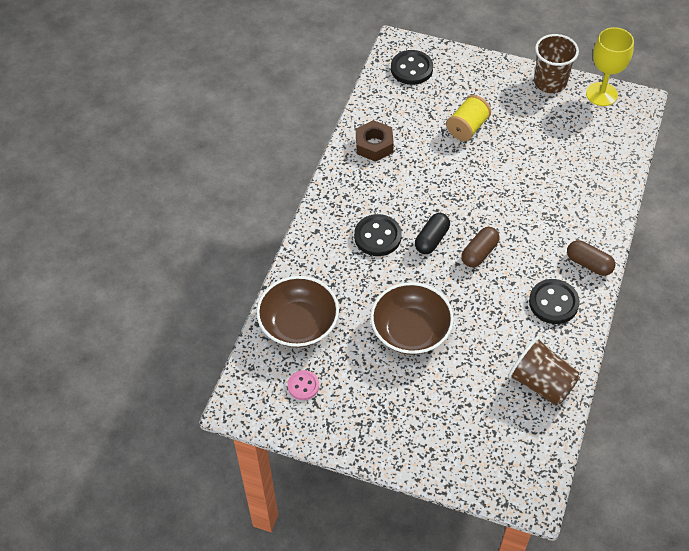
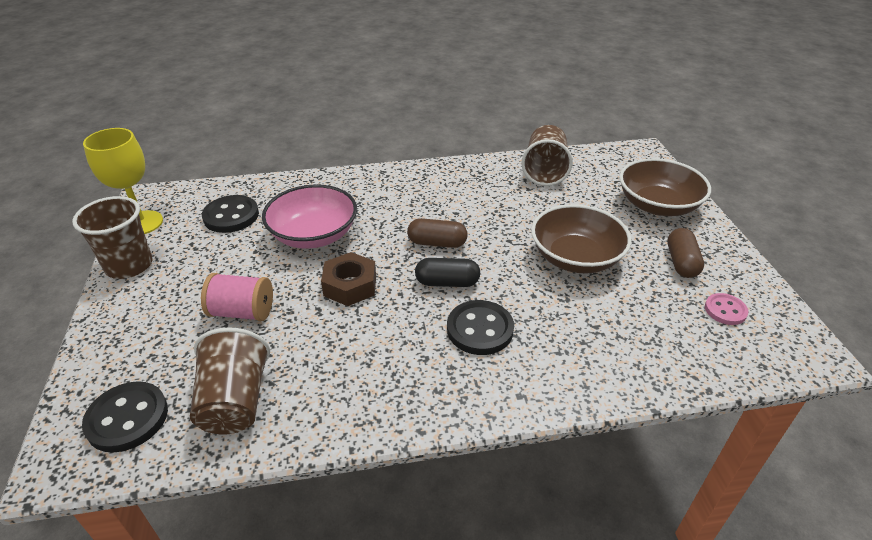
camera: 120 degrees left, 15 degrees down
brown bowl [256,276,339,348] -> brown bowl moved to [619,158,711,216]
brown nut [356,120,394,162] -> brown nut moved to [321,252,376,306]
yellow spool [446,95,491,141] -> pink spool [201,273,273,321]
black button [529,279,580,324] -> black button moved to [202,195,259,233]
brown capsule [567,240,615,276] -> brown capsule moved to [667,228,704,278]
none -> brown cup [190,327,270,434]
none -> pink bowl [262,184,357,249]

